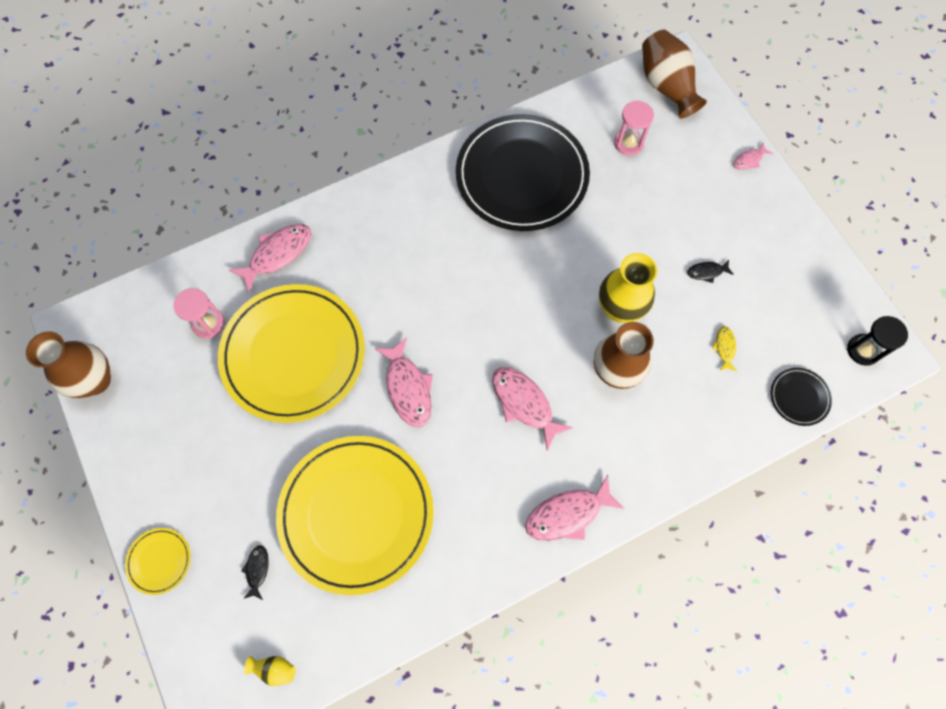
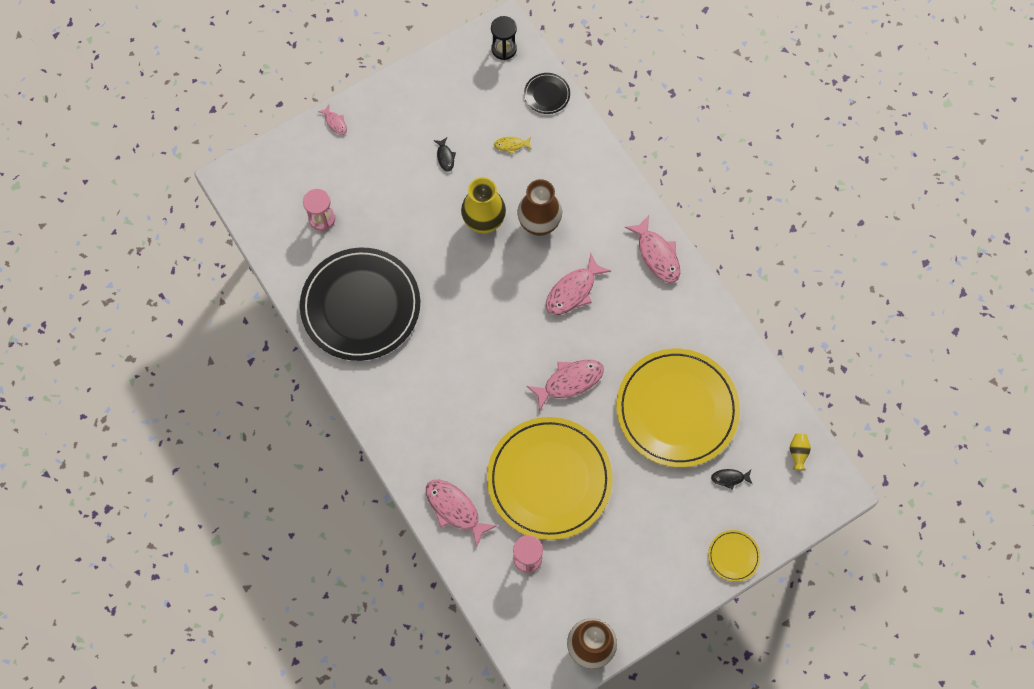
camera: 95 degrees left, 0 degrees up
brown vase [642,30,707,119] -> none

